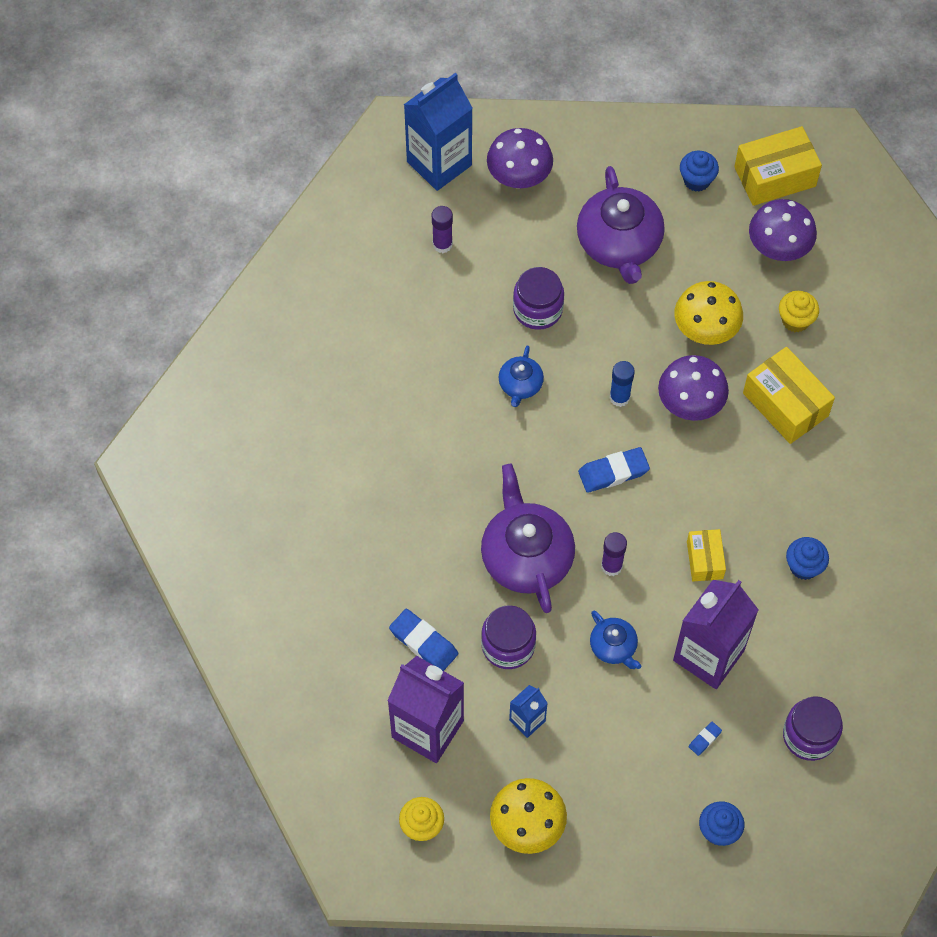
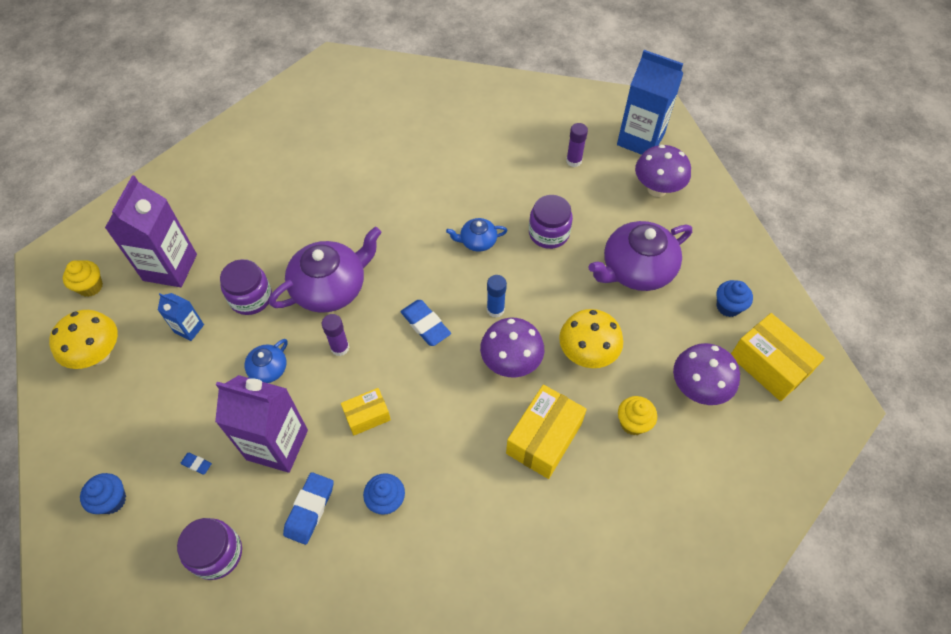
camera: 70 degrees right, 5 degrees down
blue eraser [389,609,458,671] -> blue eraser moved to [283,472,334,545]

